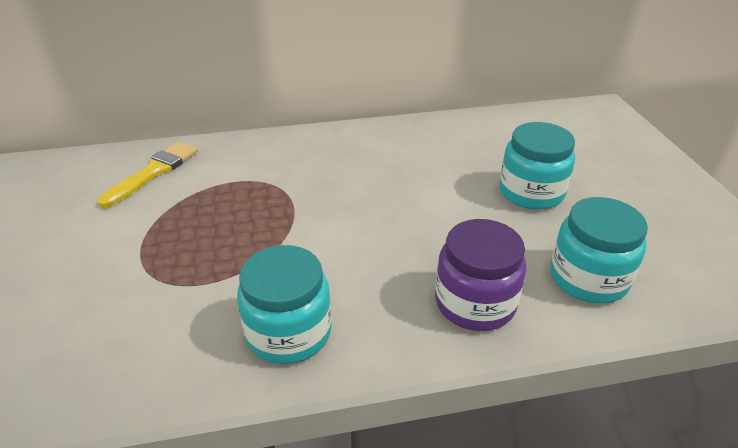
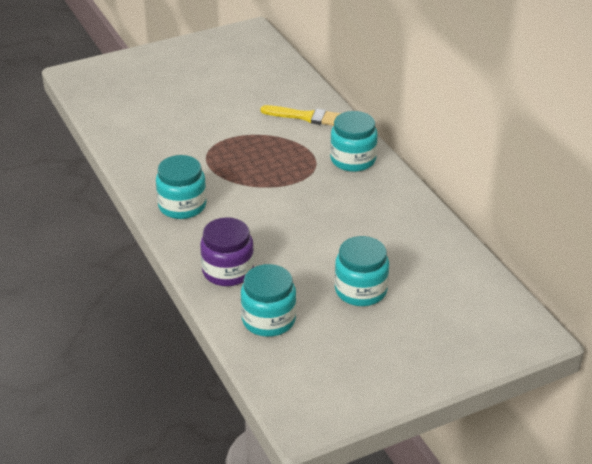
camera: 75 degrees right, 0 degrees up
none -> turquoise jar [330,111,378,172]

